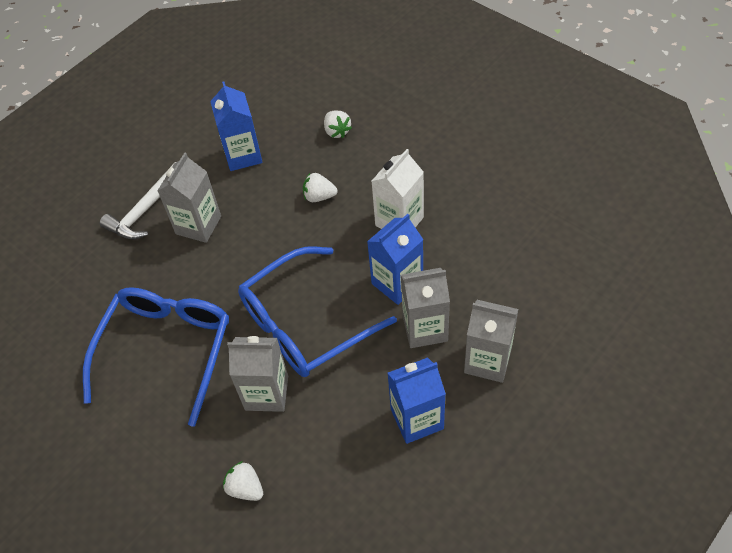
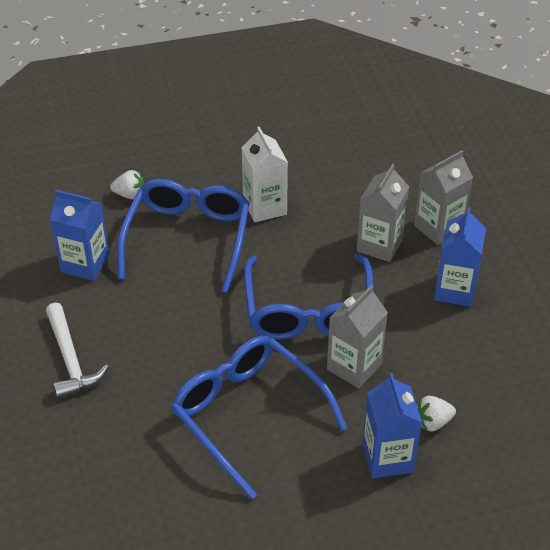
camera: 60 degrees left, 10 degrees down
grey carton [157,152,221,243] -> none
white strawberry [303,173,337,202] -> blue glasses [117,179,250,293]
blue carton [367,214,423,305] -> blue carton moved to [362,373,422,479]

